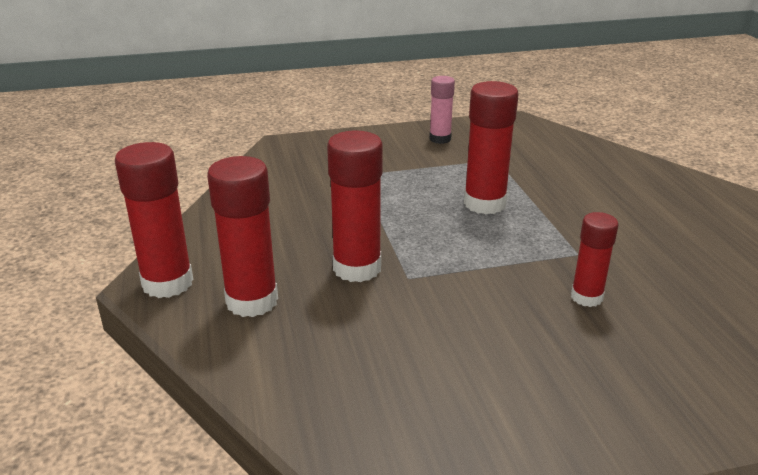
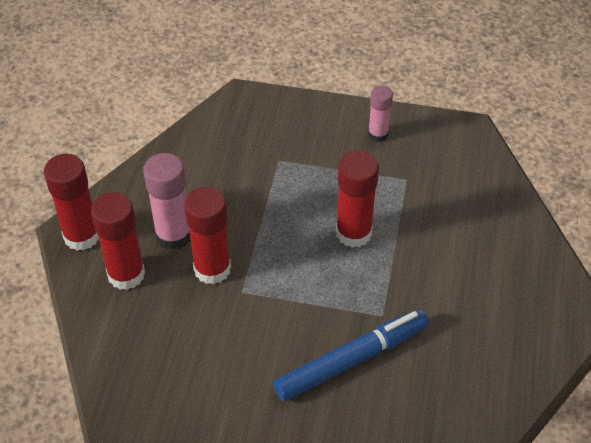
camera: 25 degrees right, 20 degrees up
red glue stick [571,212,619,307] -> blue marker [273,309,429,401]
none -> pink glue stick [143,153,190,250]

